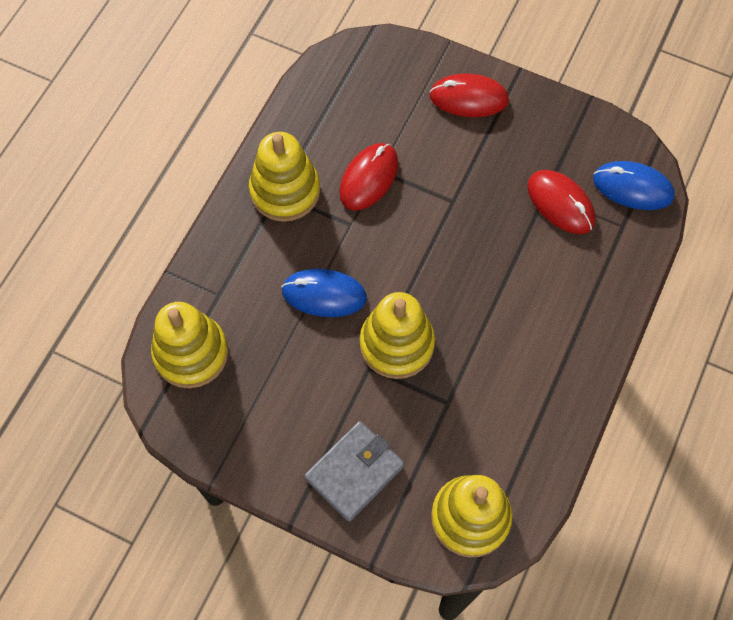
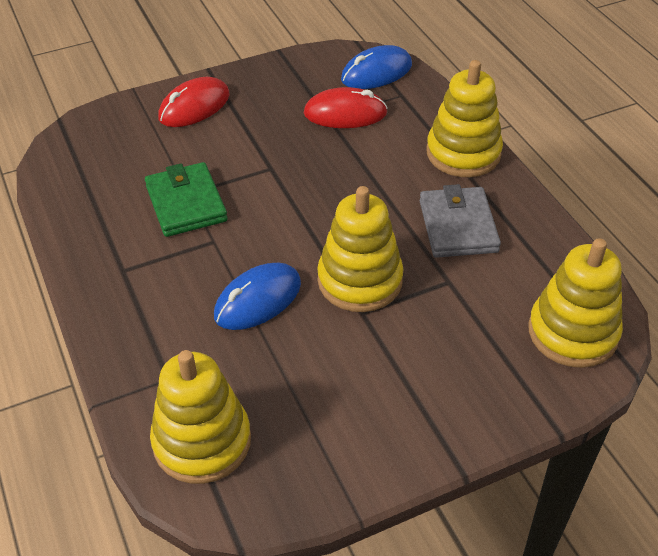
camera: 50 degrees left, 20 degrees down
yellow stacking toy [249,132,320,222] -> yellow stacking toy moved to [427,60,503,177]
grey wallet [304,421,404,522] -> grey wallet moved to [420,184,501,258]
red mouse [339,143,398,211] -> green wallet [145,162,228,237]

